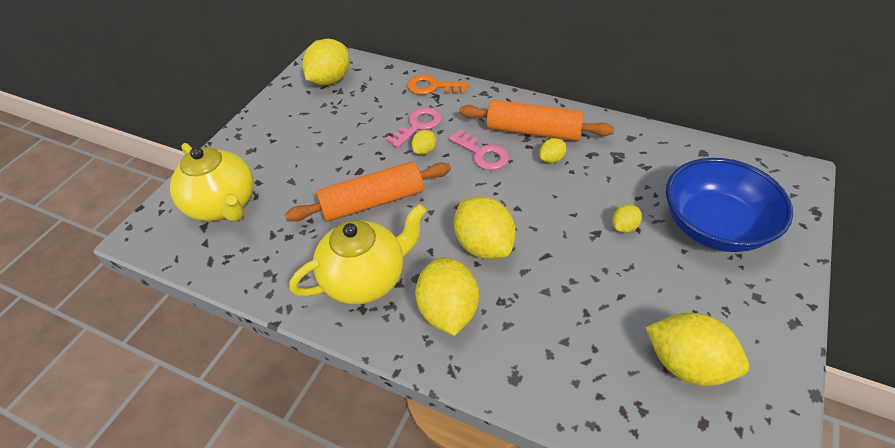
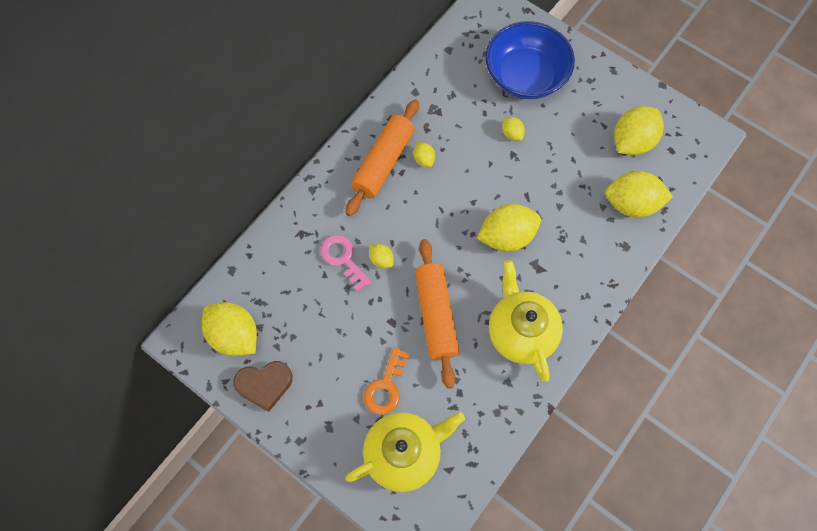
camera: 80 degrees left, 20 degrees up
orange key [407,75,469,95] -> orange key moved to [364,347,410,415]
yellow lemon [415,257,479,336] -> yellow lemon moved to [605,171,673,218]
pink key [449,129,509,170] -> none
none -> brown heart [233,361,293,412]

